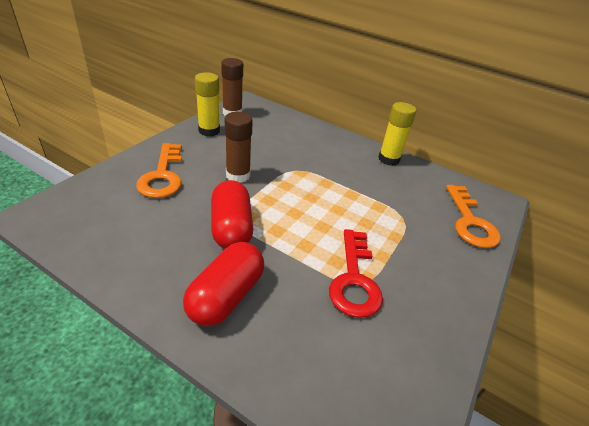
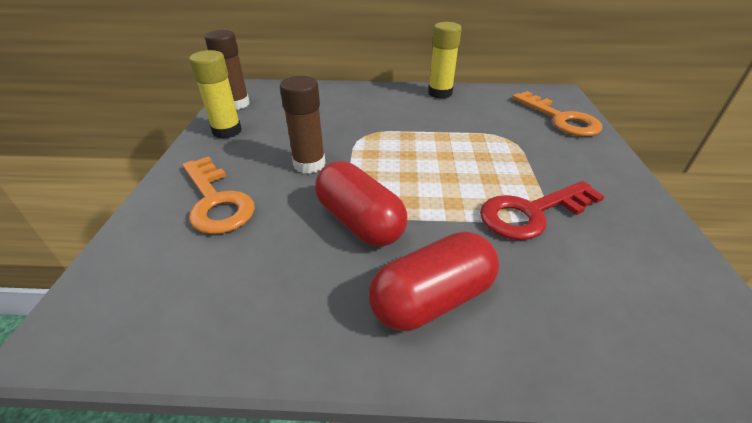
camera: 25 degrees left, 0 degrees up
red capsule [183,242,264,326] -> red capsule turned 60 degrees clockwise [369,232,499,331]
red key [329,229,383,318] -> red key turned 90 degrees clockwise [480,181,605,240]

